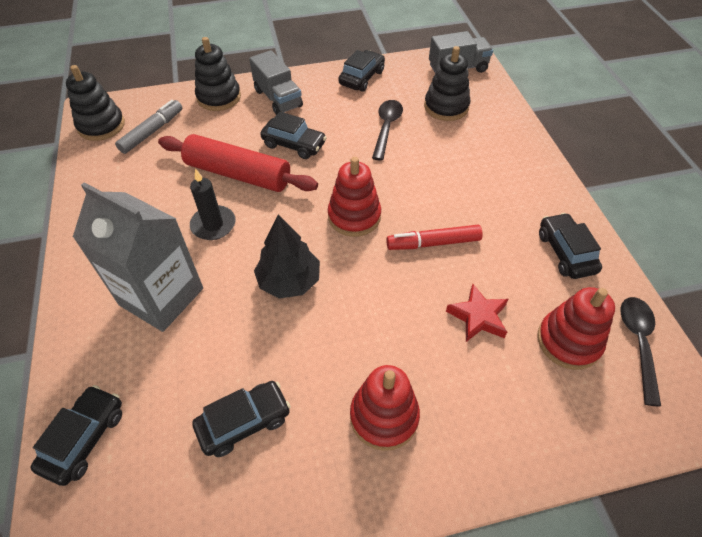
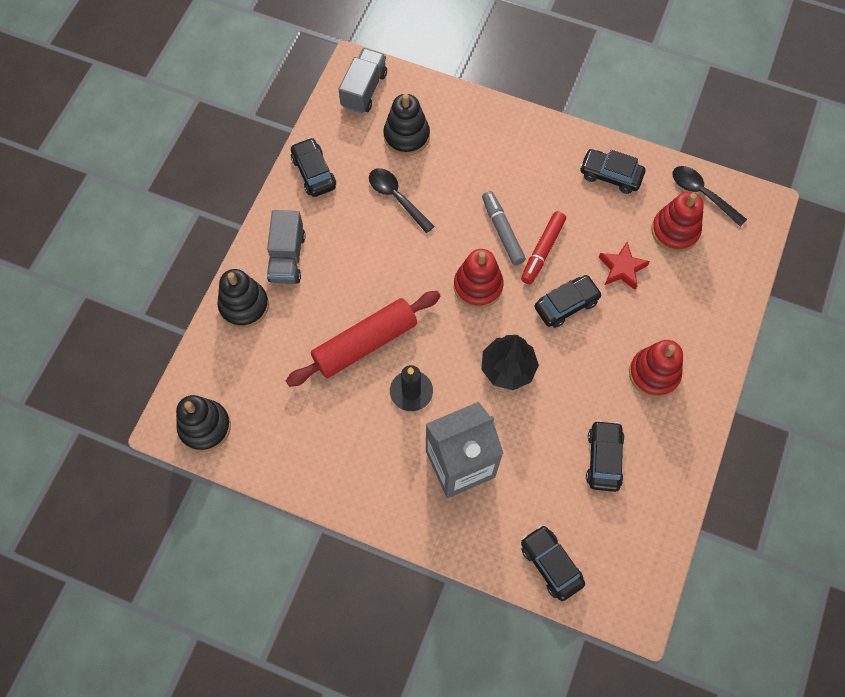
camera: 55 degrees left, 15 degrees up
grey marker [115,100,182,154] -> grey marker moved to [482,191,526,265]
grey truck [249,50,303,115] -> grey truck turned 90 degrees clockwise [267,210,305,284]
black car [260,112,327,159] -> black car moved to [534,275,602,328]

